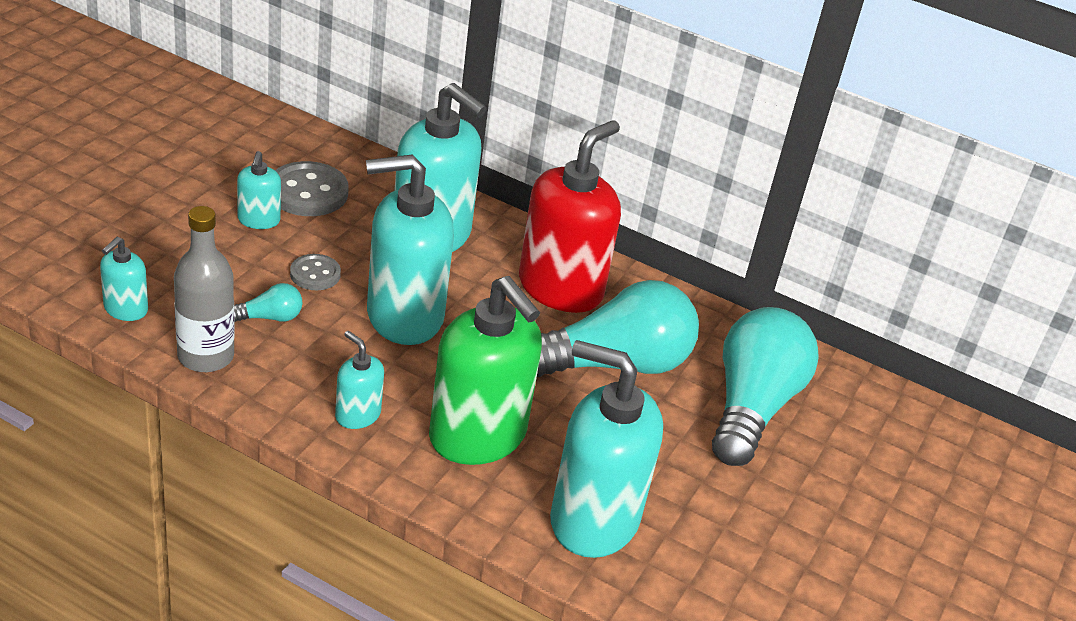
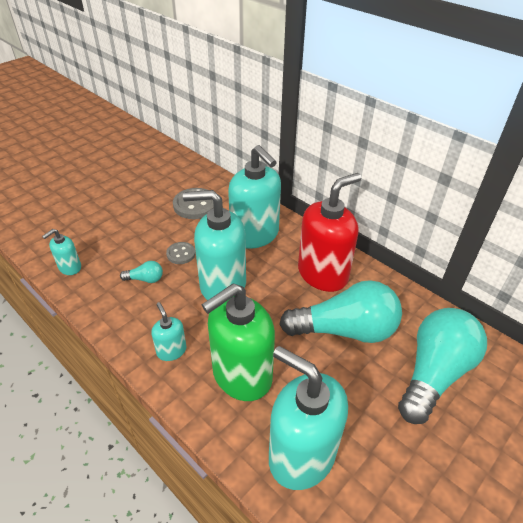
camera: 20 degrees right, 5 degrees up
grey bottle [174,206,235,372] -> none
turquoise soap dispenser [237,151,281,229] -> none
green soap dispenser [429,276,542,465] -> green soap dispenser turned 75 degrees clockwise [202,283,275,401]

